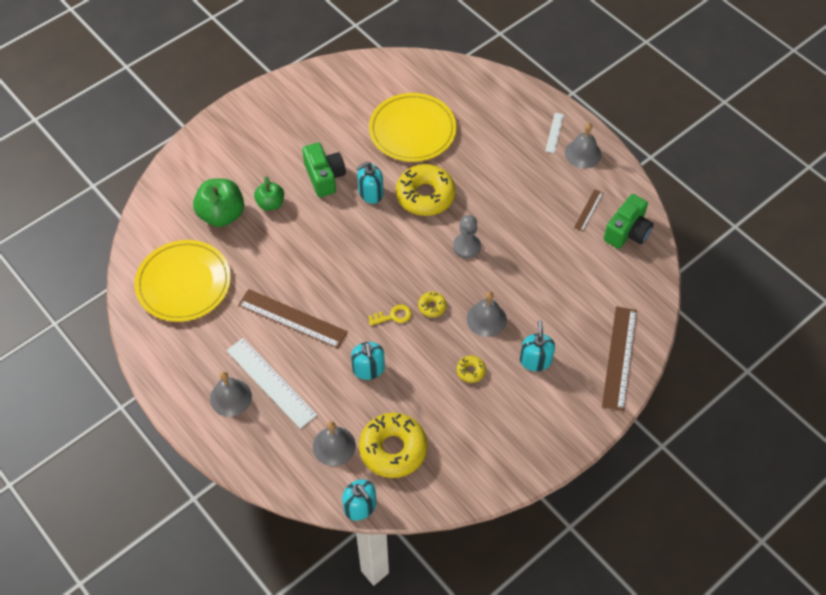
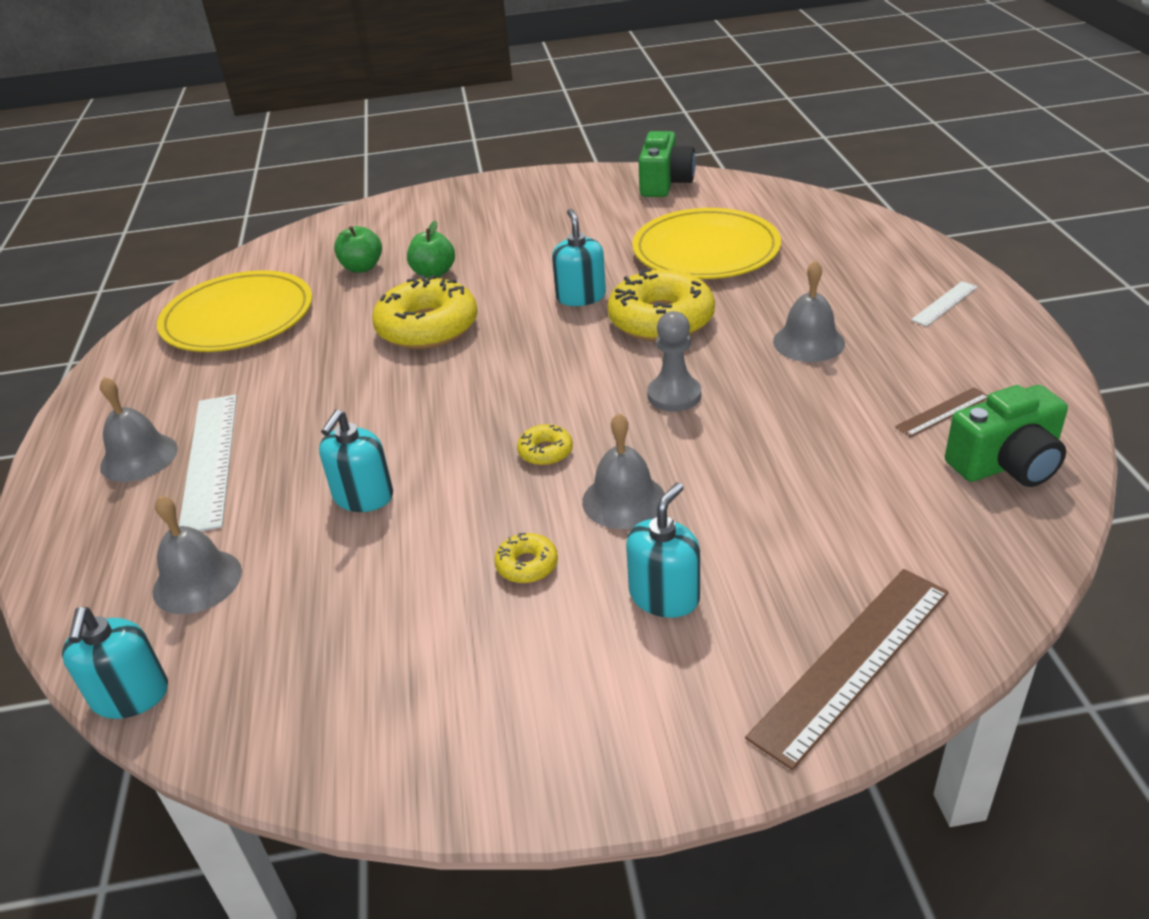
camera: 35 degrees right, 20 degrees down
green apple [193,178,244,227] -> green apple [334,226,382,273], size x0.60
brown ruler [238,289,348,349] -> none
green camera [302,142,346,197] -> green camera moved to [639,131,696,197]
turquoise soap dispenser [356,162,384,204] -> turquoise soap dispenser turned 75 degrees clockwise [552,209,606,306]
yellow donut [359,413,428,478] -> yellow donut moved to [372,275,478,349]
yellow key [368,304,412,326] -> none
grey bell [565,123,601,168] -> grey bell moved to [773,260,845,362]

